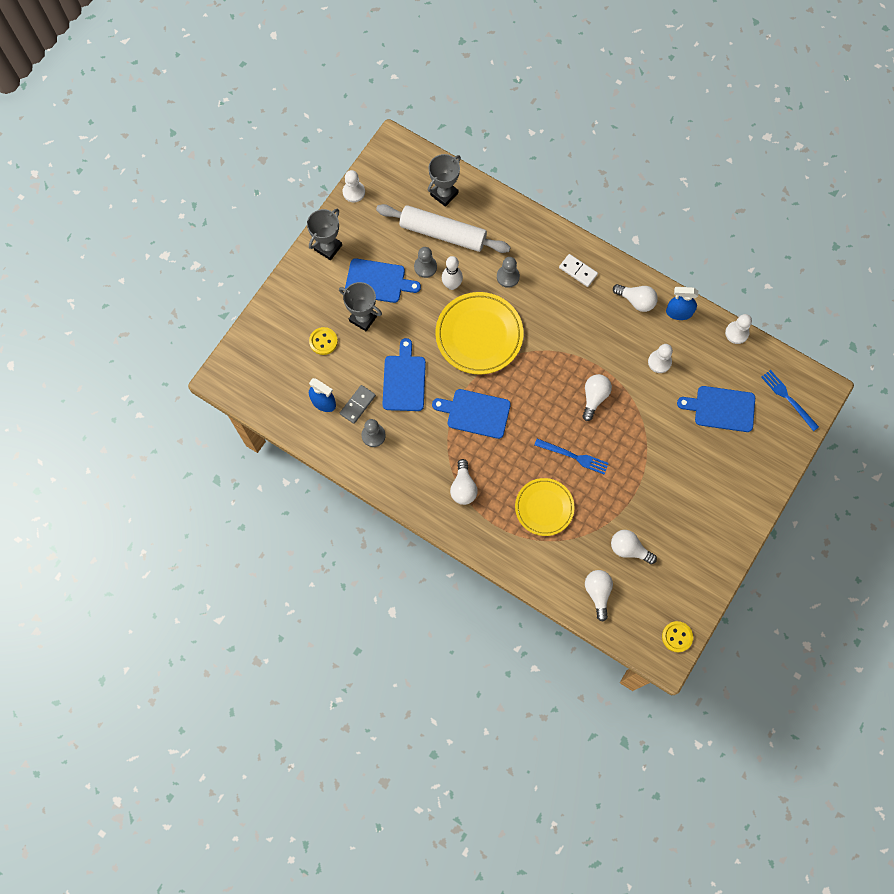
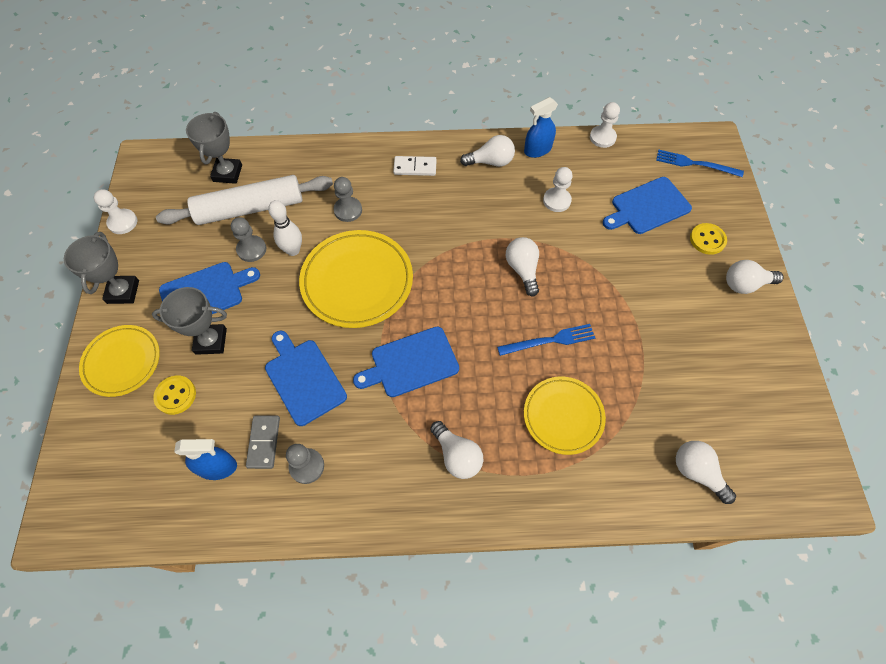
camera: 35 degrees left, 10 degrees down
white light bulb [611,530,657,564] -> white light bulb moved to [726,260,784,294]
yellow button [662,621,693,652] -> yellow button moved to [690,223,727,255]
none -> yellow plate [79,325,160,397]

